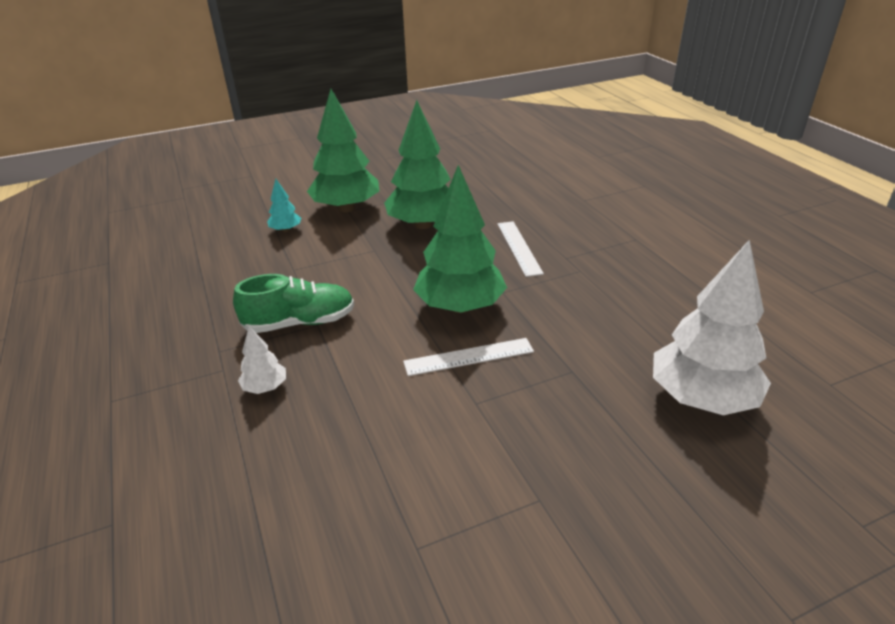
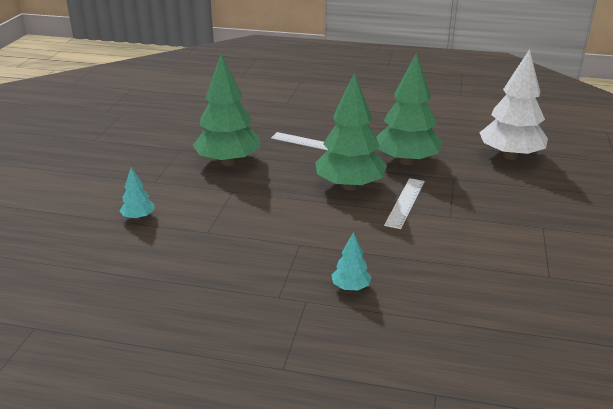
camera: 55 degrees left, 5 degrees down
green shoe [233,274,354,333] -> none
white tree [238,326,286,394] -> turquoise tree [331,232,372,291]
green tree [307,89,379,212] -> green tree moved to [376,54,442,165]

